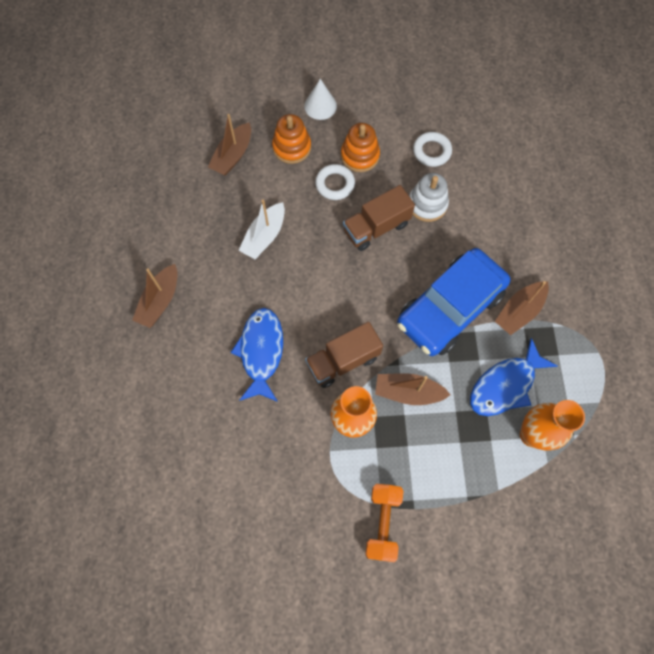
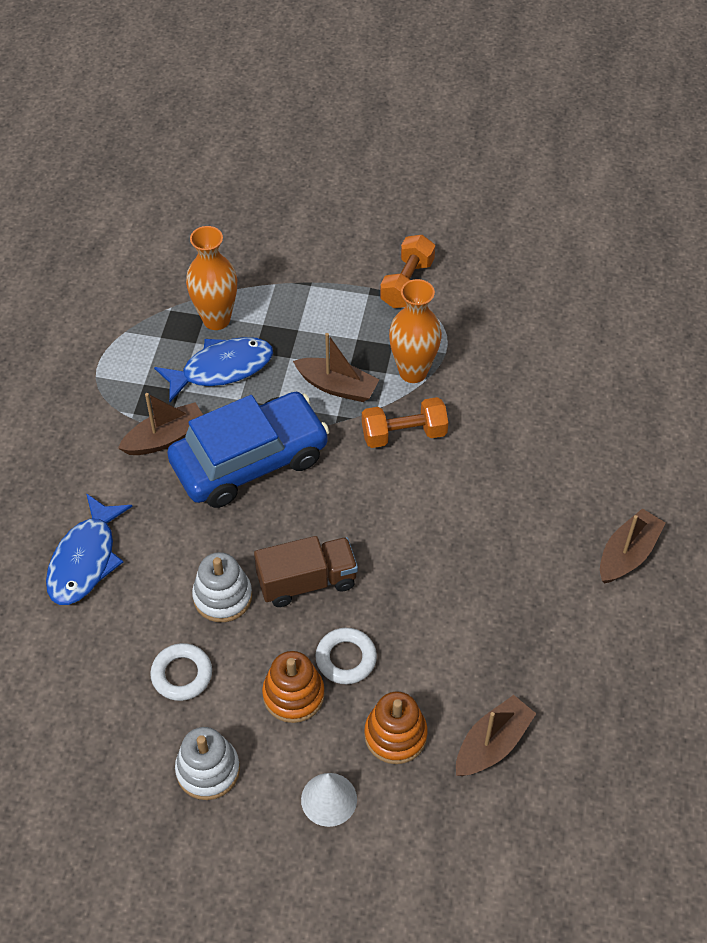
camera: 165 degrees left, 15 degrees down
blue fish [231,308,283,402] -> blue fish moved to [46,493,132,605]
white boat [238,200,285,259] -> none
brown truck [305,322,383,388] -> orange dumbbell [362,397,448,448]
none -> white stacking toy [175,727,240,800]

